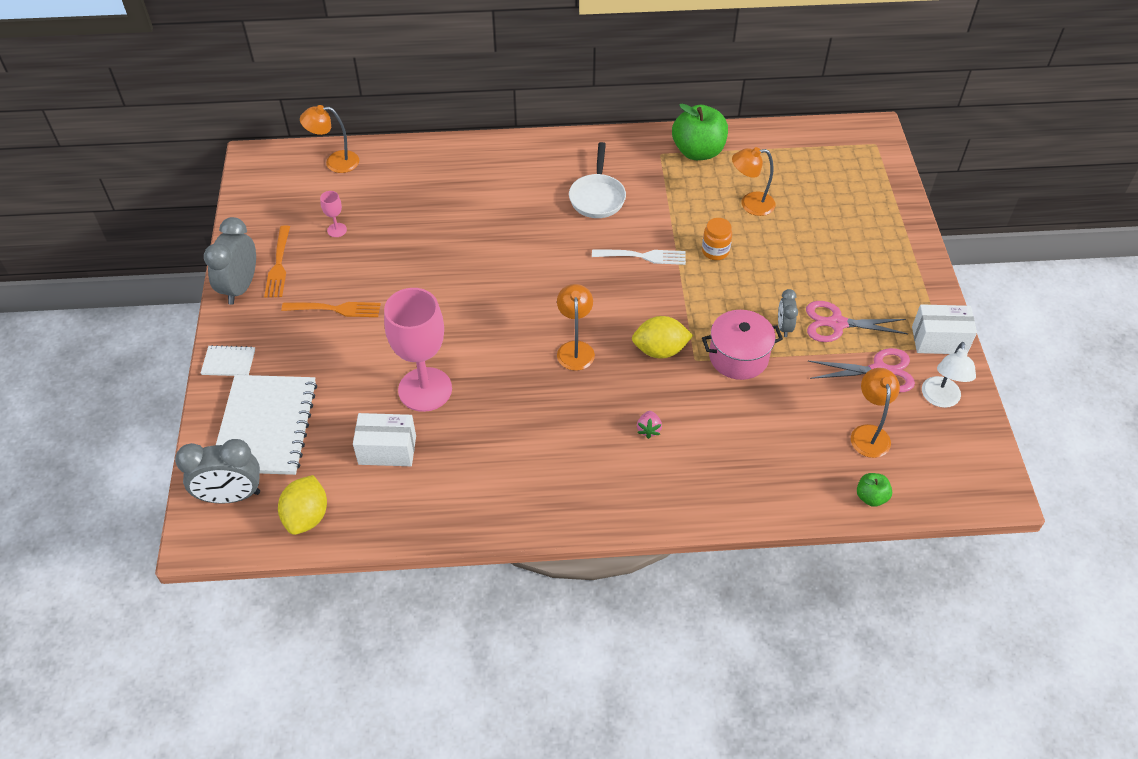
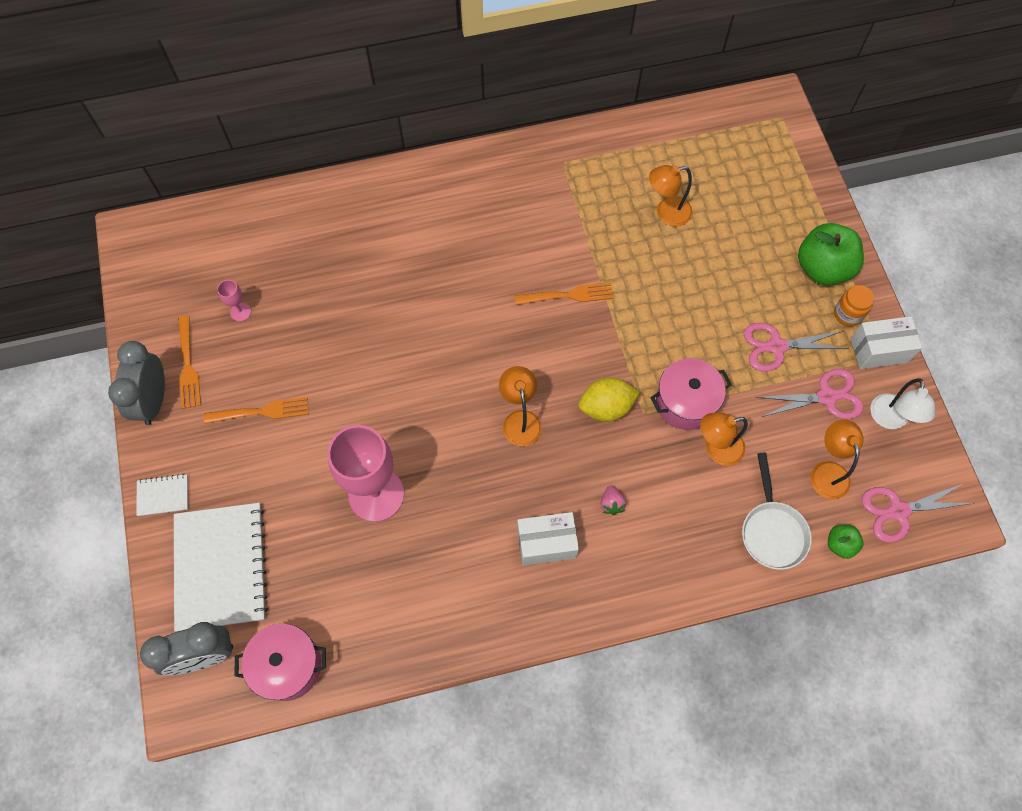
camera: 10 degrees left, 15 degrees up
yellow lemon [278,475,327,535] -> pink pot [234,624,326,701]
orange lamp [300,105,359,173] -> orange lamp moved to [700,412,748,466]
white box [353,413,416,466] -> white box moved to [517,512,579,566]
white pan [569,142,626,218] -> white pan moved to [742,453,812,570]
white fork [592,249,686,265] -> orange fork [515,282,613,305]
green apple [672,104,728,160] -> green apple moved to [798,223,864,286]
orange jar [702,218,732,260] -> orange jar moved to [834,285,874,326]
grey clock [778,289,798,337] -> none
none -> pink scissors [862,484,974,543]

